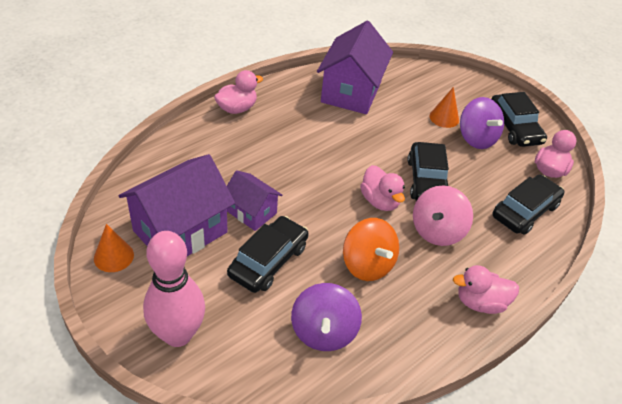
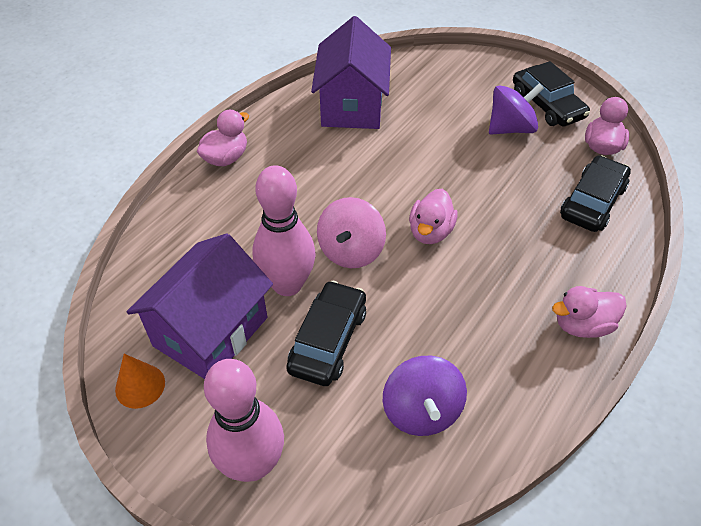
camera: 10 degrees left, 5 degrees up
purple house [227,170,282,231] -> pink bowling pin [252,165,316,296]
orange spinning top [343,218,399,281] -> none
pink duck [360,165,405,211] -> pink duck turned 60 degrees clockwise [409,189,458,244]
black car [407,142,449,201] -> none
pink spinning top [413,185,473,246] -> pink spinning top moved to [317,197,386,268]
orange cone [429,87,459,128] -> none
purple spinning top [460,97,504,149] -> purple spinning top turned 75 degrees counterclockwise [489,83,544,135]

